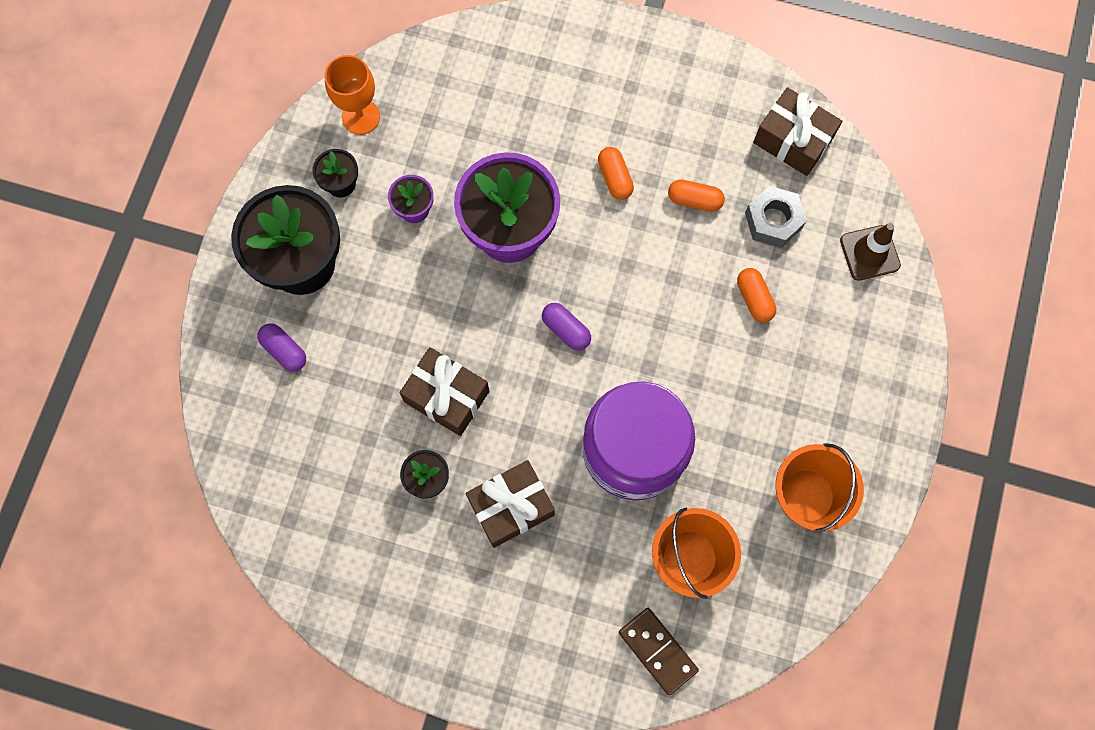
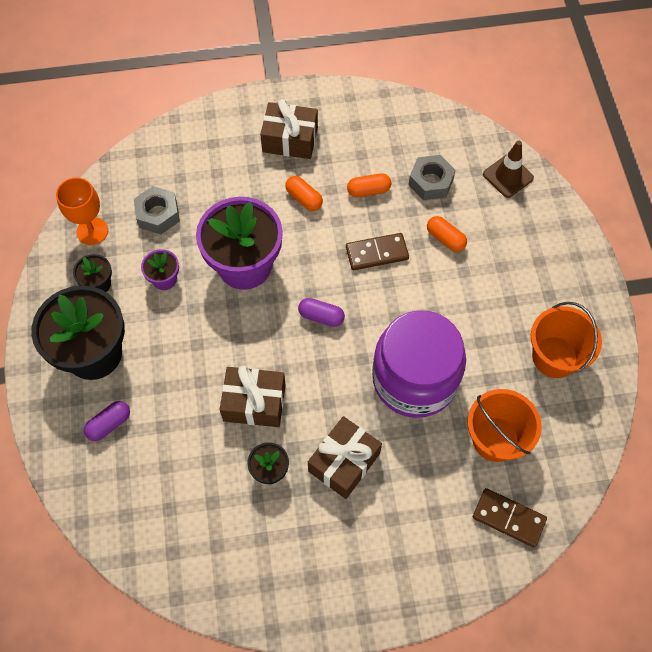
camera: 25 degrees left, 10 degrees down
purple capsule [257,323,306,372] -> purple capsule turned 60 degrees counterclockwise [84,401,130,441]
brown gift [753,87,842,176] -> brown gift moved to [260,99,318,159]
none -> grey nut [134,186,180,234]
none -> brown domino [346,233,409,270]

